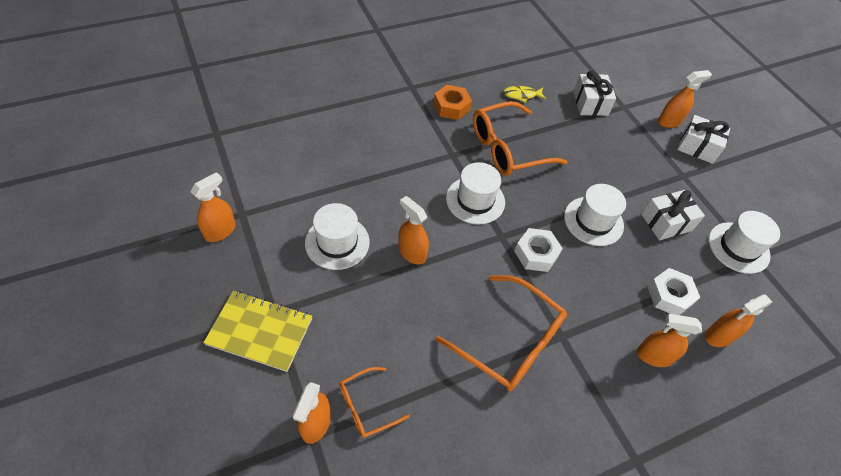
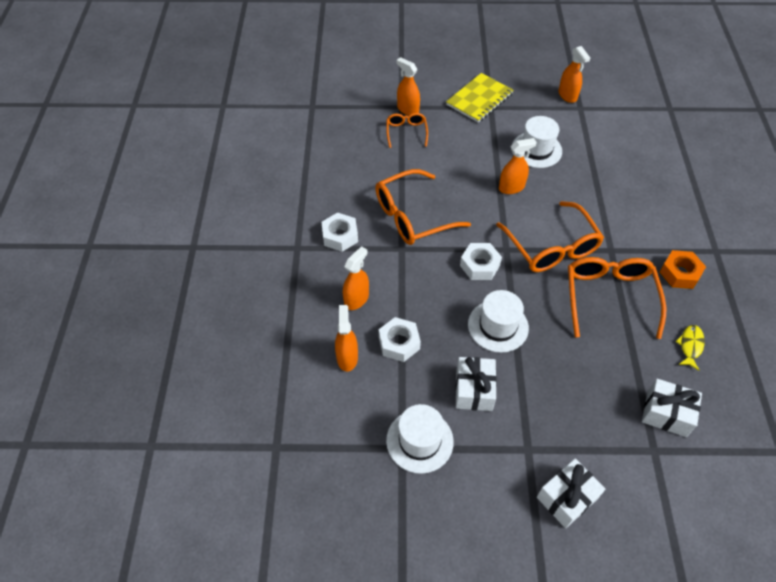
camera: 120 degrees right, 0 degrees up
white hat [446,162,505,225] -> orange glasses [496,201,604,272]
orange spray bottle [658,70,712,128] -> none
none -> white nut [321,213,358,252]

